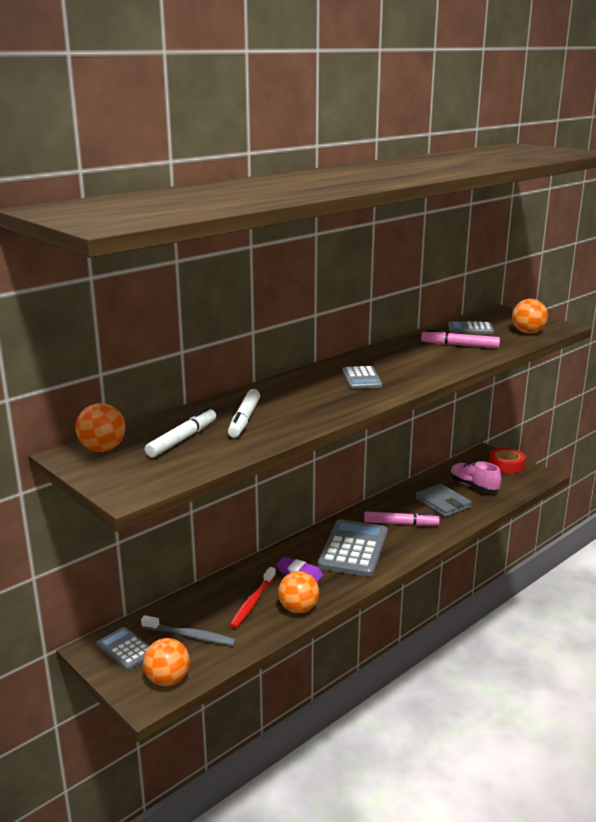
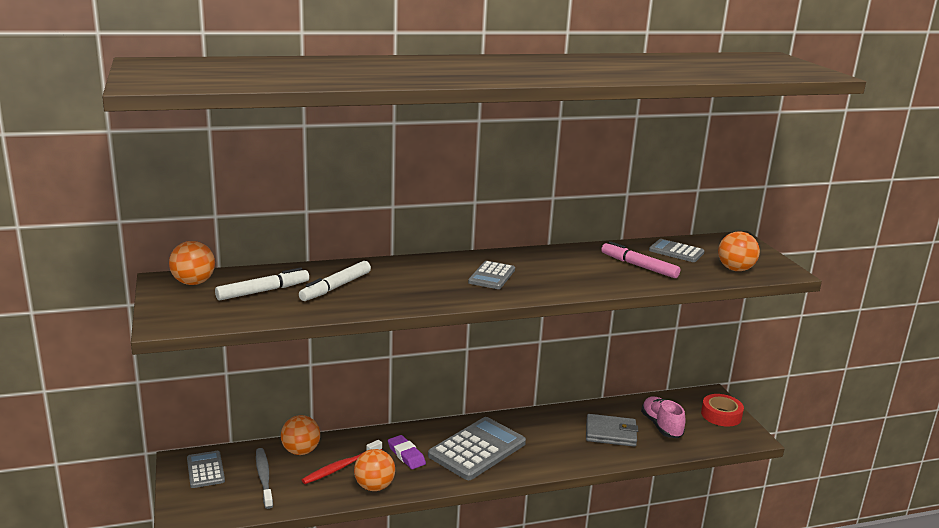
camera: 25 degrees right, 0 degrees up
grey toothbrush [141,615,236,646] -> grey toothbrush turned 150 degrees counterclockwise [256,448,273,509]
orange ball [143,638,190,686] -> orange ball moved to [281,415,320,455]
pink marker [364,512,440,526] -> none
grey wallet [416,484,471,517] -> grey wallet turned 75 degrees counterclockwise [586,414,638,447]

